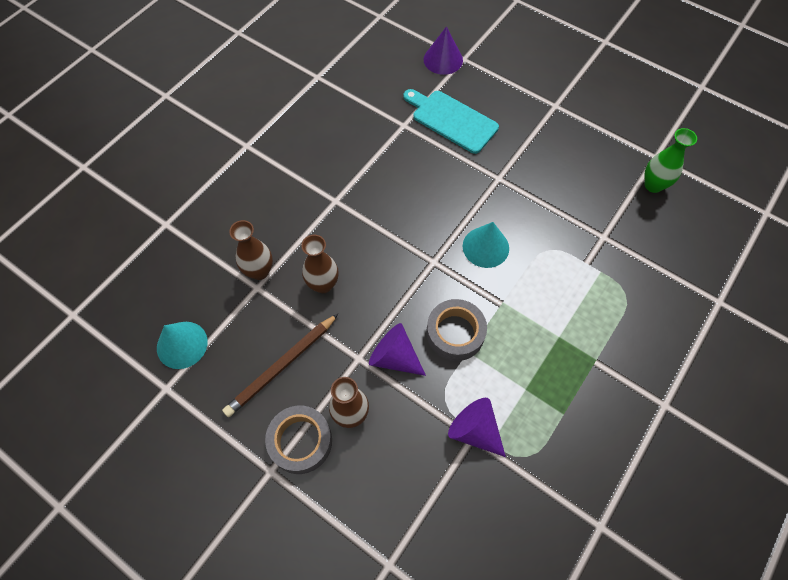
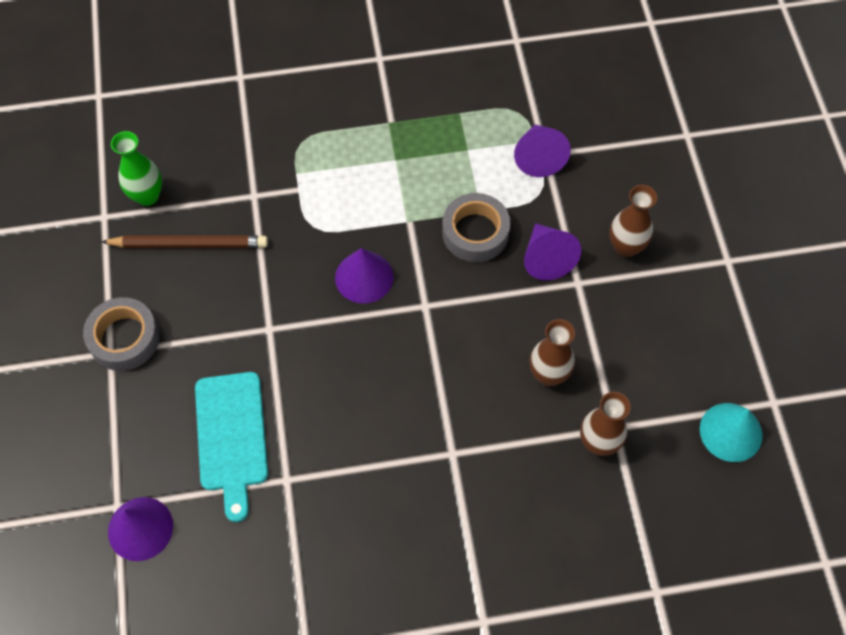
camera: 135 degrees left, 0 degrees up
brown pencil [222,314,338,417] -> brown pencil moved to [101,235,268,248]
grey tape [265,406,332,474] -> grey tape moved to [83,297,160,371]
turquoise cone [463,222,509,268] -> purple cone [335,248,394,304]

